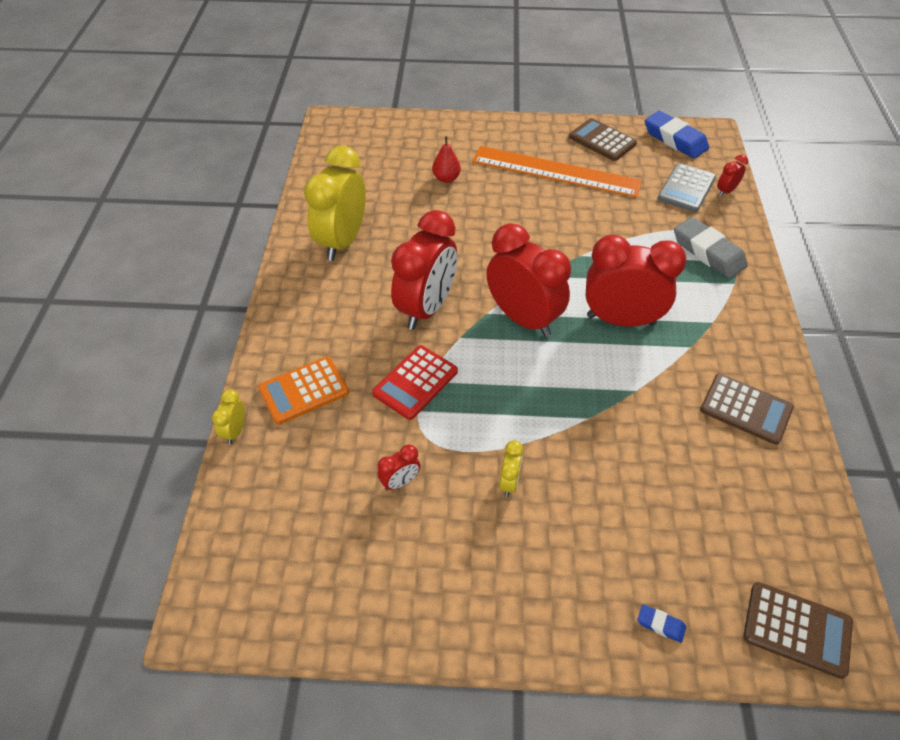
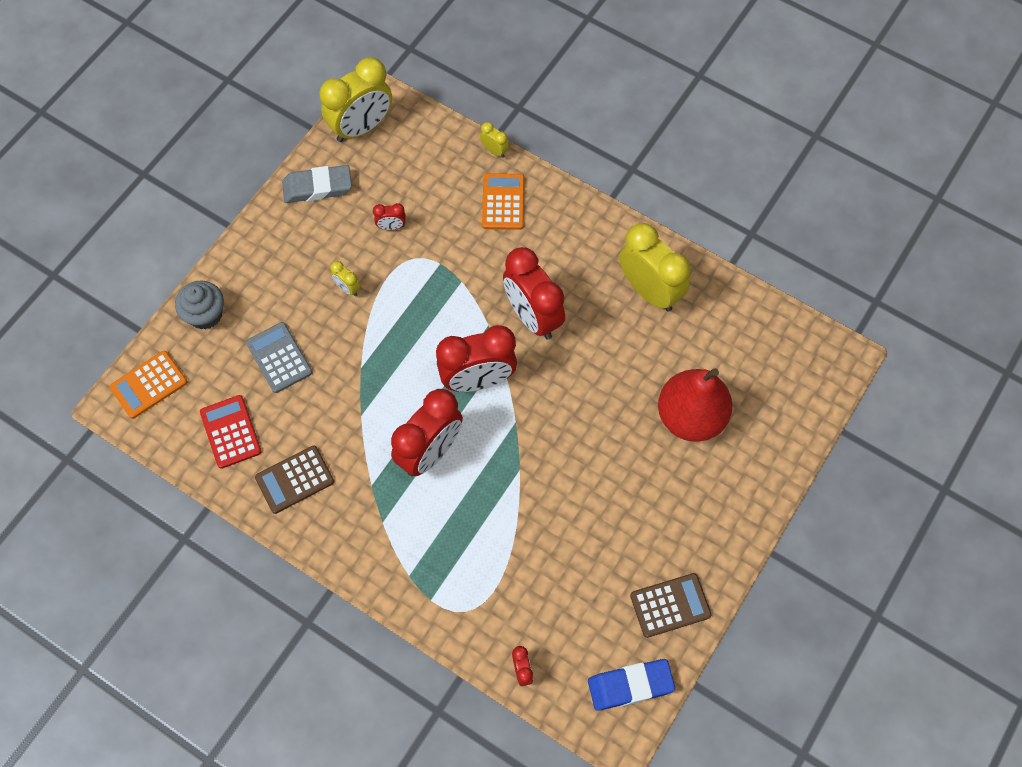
camera: 120 degrees right, 15 degrees up
red calculator [372,345,458,420] -> red calculator moved to [200,395,262,469]
red clock [378,444,420,491] -> red clock turned 90 degrees counterclockwise [373,203,406,230]
red pear [432,136,461,183] -> red pear [658,368,733,442], size x2.33
orange ruler [472,146,642,197] -> none
blue eraser [638,604,686,643] -> grey cupcake [175,280,224,329]
grey calculator [657,163,716,212] -> grey calculator moved to [246,322,312,393]
grey eraser [674,217,748,279] -> grey eraser moved to [282,165,352,203]
brown calculator [744,582,853,679] -> orange calculator [109,351,188,419]
none -> yellow clock [320,57,392,142]

